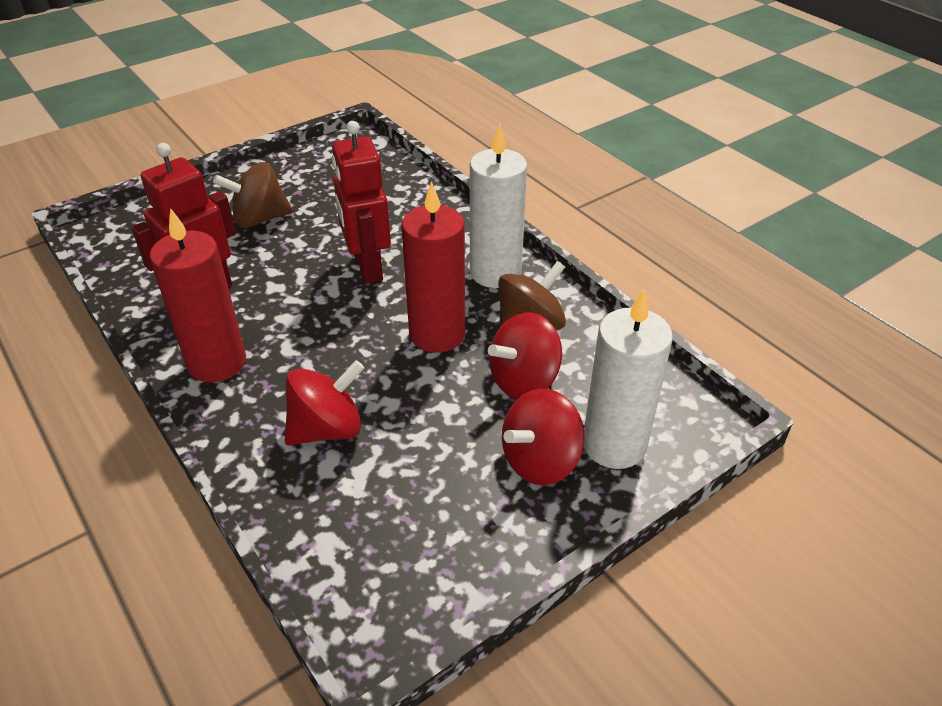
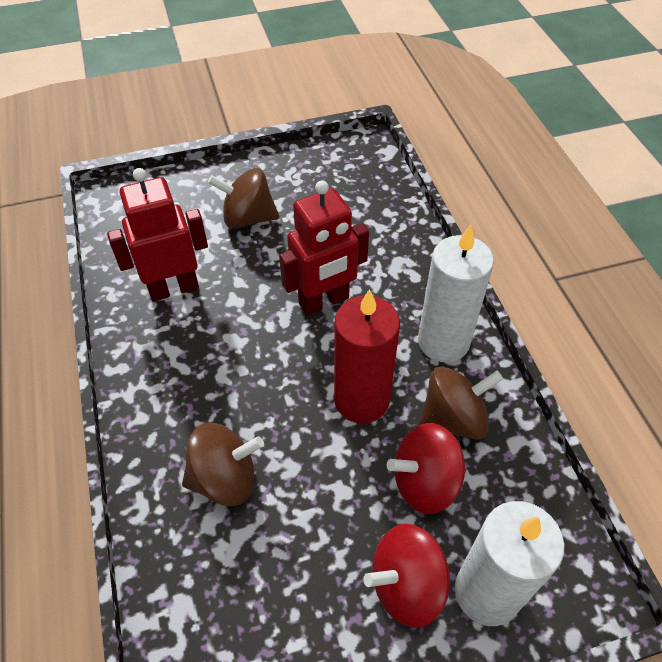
camera: 20 degrees right, 10 degrees up
red candle [150,208,246,382] -> none
red spinning top [285,360,364,446] -> brown spinning top [182,423,264,506]
red robot [331,121,391,284] -> red robot turned 120 degrees counterclockwise [279,181,369,316]

